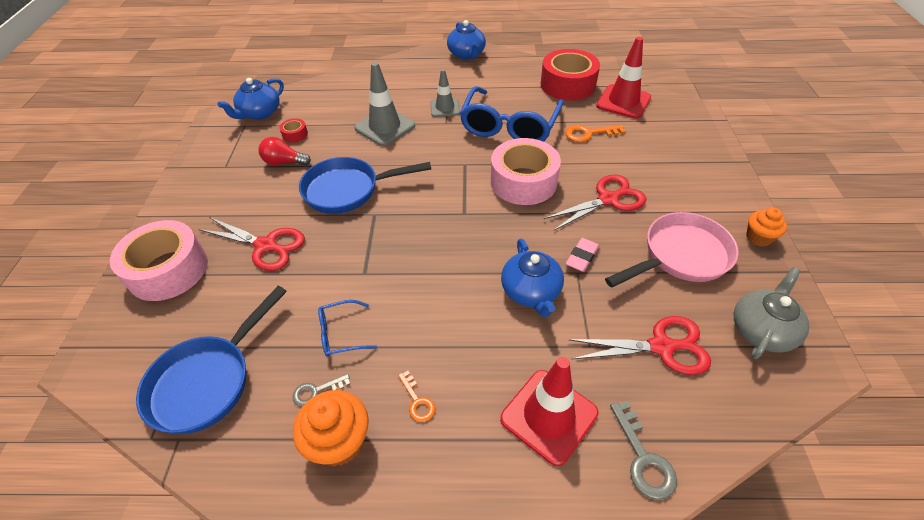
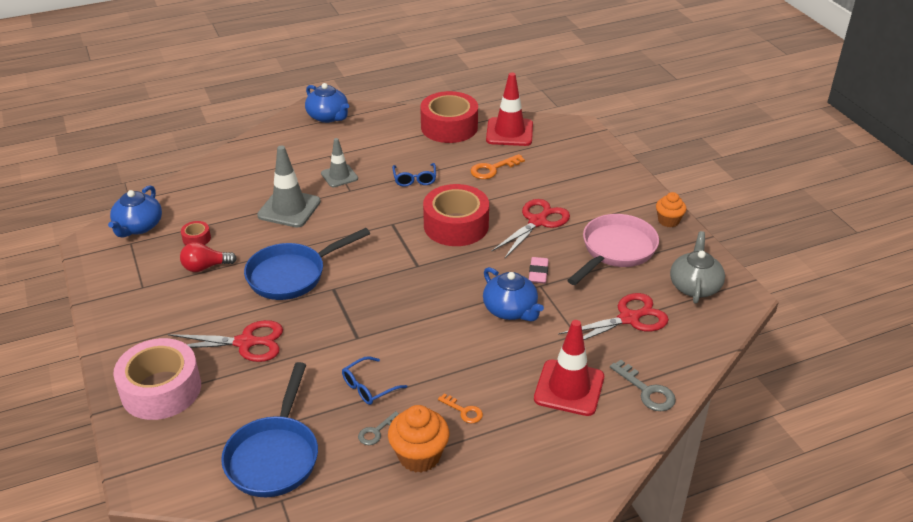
camera: 25 degrees left, 10 degrees down
blue glasses [460,86,564,142] -> blue glasses [392,163,436,187], size x0.45
pink tape [491,138,561,205] -> red tape [423,184,489,246]

